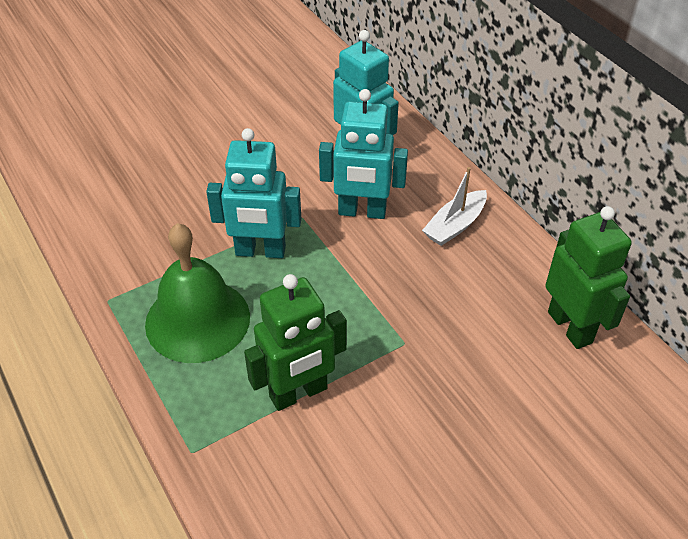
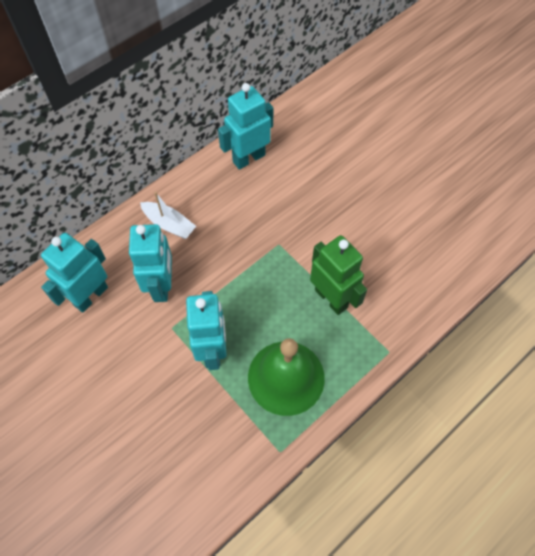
camera: 100 degrees left, 15 degrees up
green robot [545,206,632,349] -> turquoise robot [218,83,273,170]

